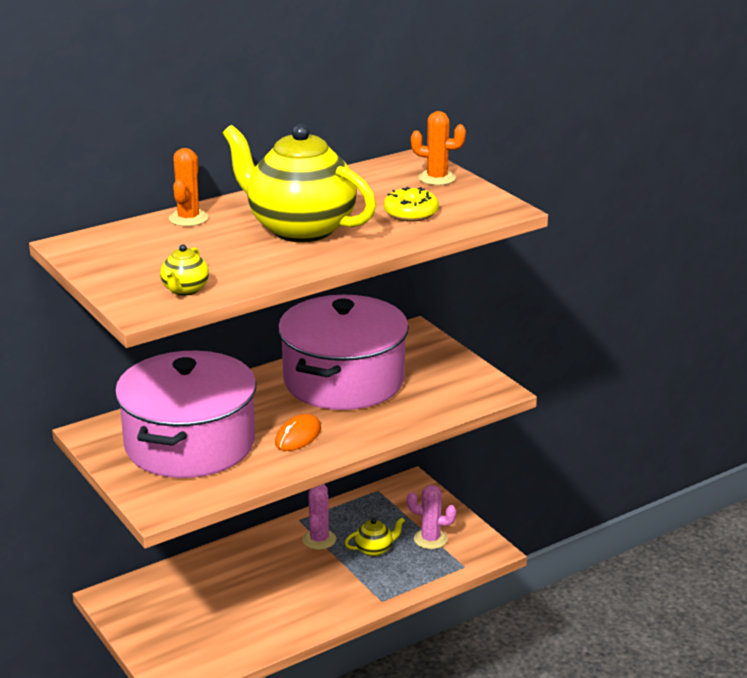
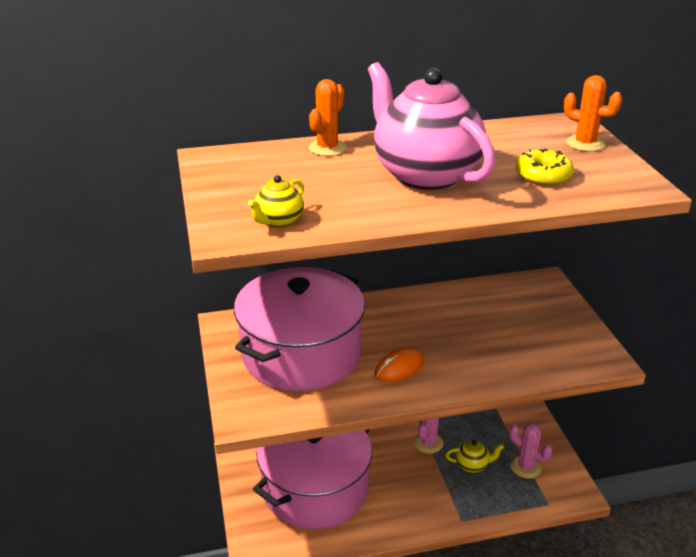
camera: 20 degrees right, 5 degrees up
yellow teapot [223,124,376,242] -> pink teapot [368,62,495,190]
pink pot [278,295,409,410] -> pink pot moved to [253,429,372,529]

